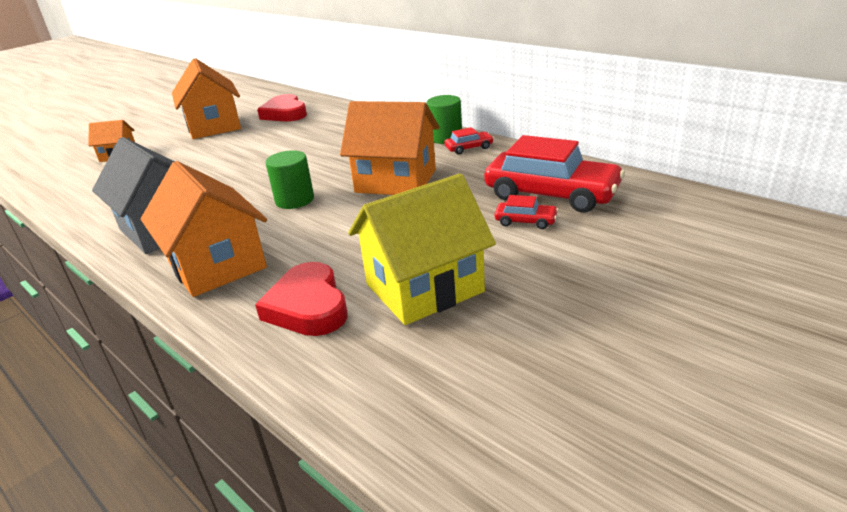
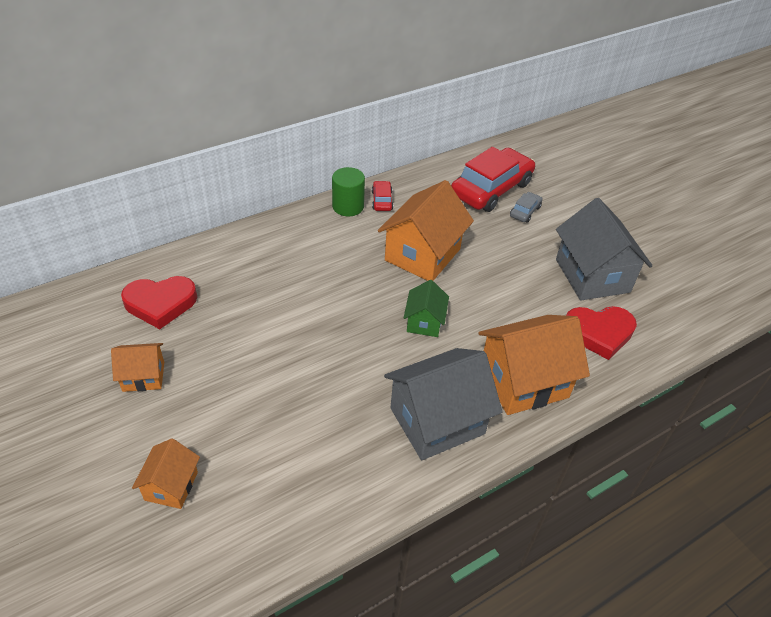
camera: 80 degrees left, 15 degrees up
orange house [172,58,241,139] -> orange house [111,343,164,392], size x0.53
green cylinder [265,150,314,209] -> green house [404,280,449,337]
yellow house [348,173,496,325] -> grey house [556,198,652,300]
red car [495,195,558,229] -> grey car [510,192,543,223]

